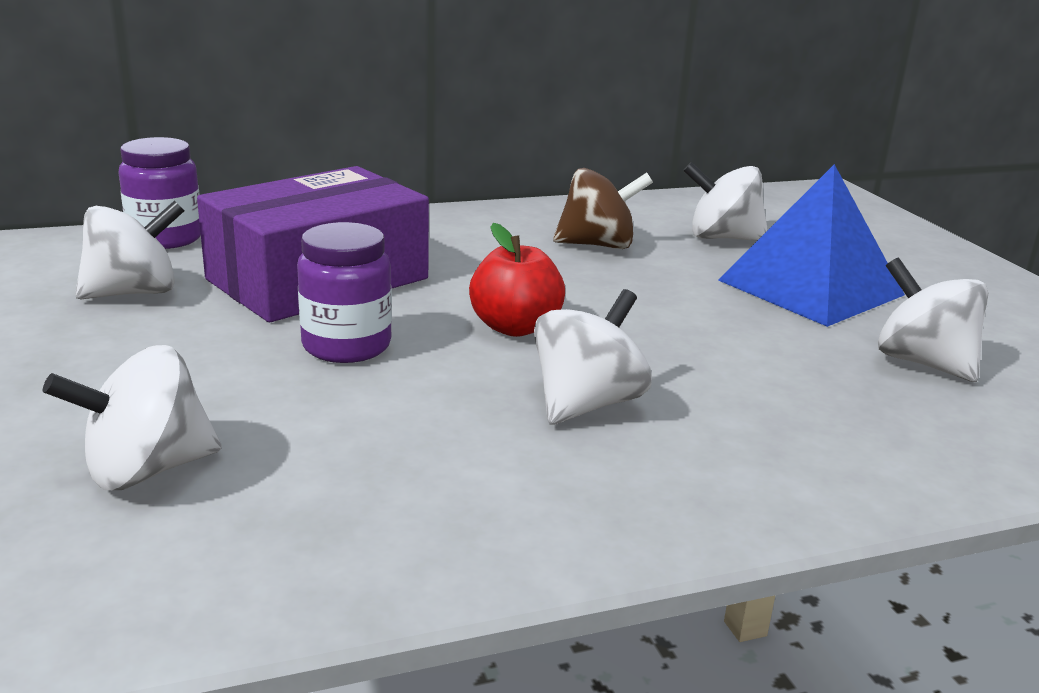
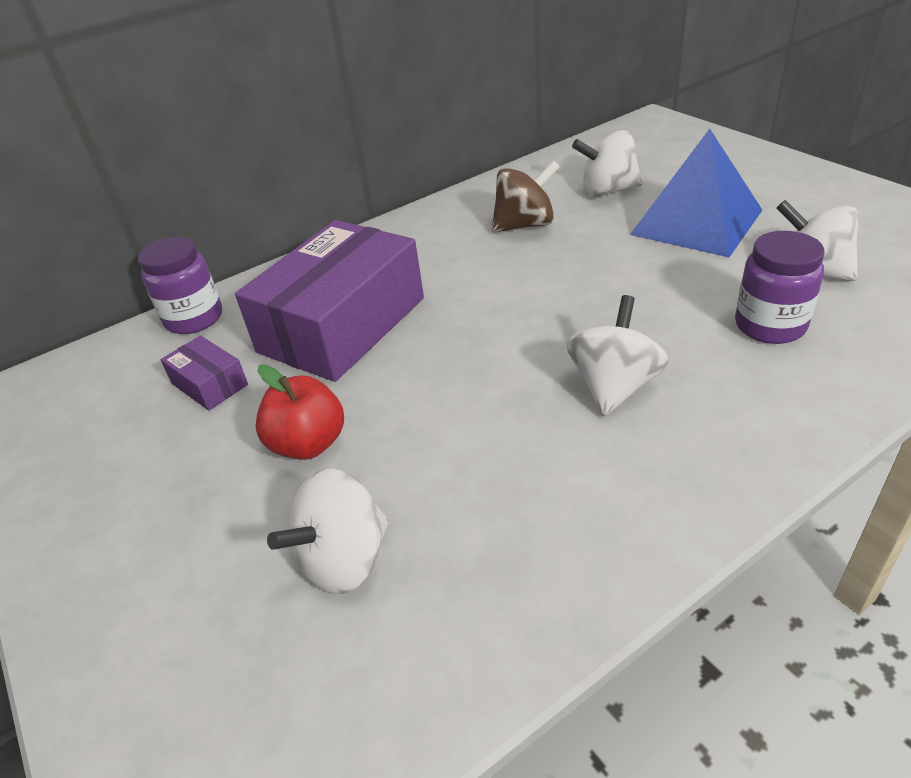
camera: 10 degrees left, 15 degrees up
white spinning top [75,200,185,299] -> purple box [161,336,248,410]
purple jar [297,222,392,363] -> purple jar moved to [735,231,825,344]
red apple [469,223,565,337] -> red apple moved to [256,364,344,460]

